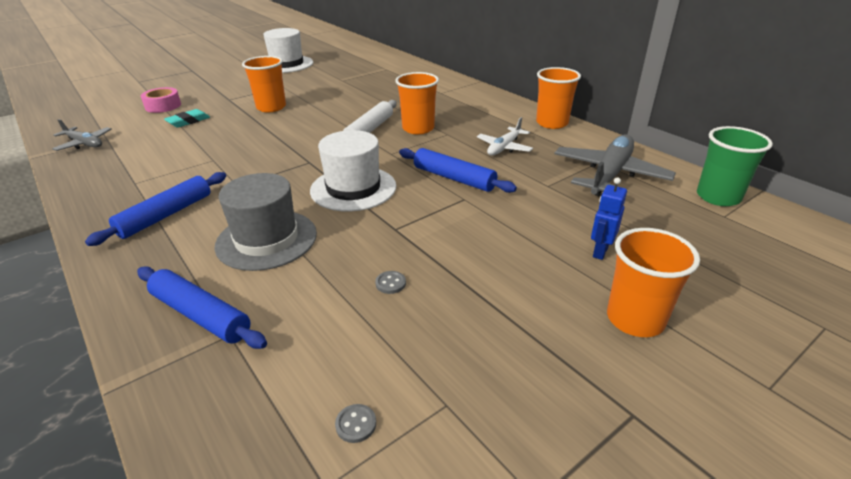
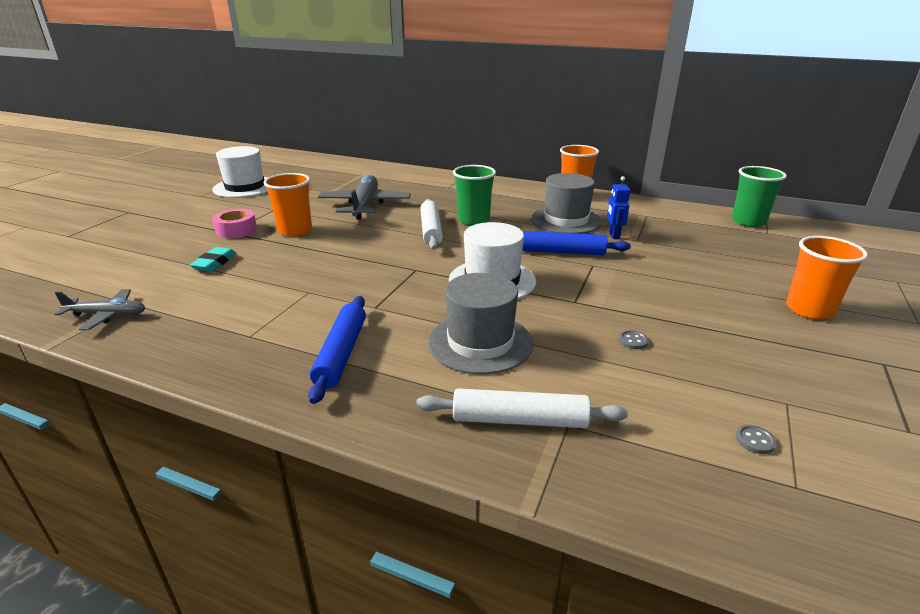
camera: 30 degrees left, 5 degrees down
blue rolling pin [137,266,267,349] -> white rolling pin [417,388,628,428]
pink tape [141,87,181,113] -> pink tape moved to [212,209,257,238]
orange cup [395,72,439,134] -> green cup [453,165,496,226]
white plane [477,117,533,156] -> grey hat [531,173,602,234]
grey plane [554,134,676,196] -> grey plane moved to [318,175,411,220]
blue robot [591,177,627,260] -> blue robot moved to [607,176,630,239]

